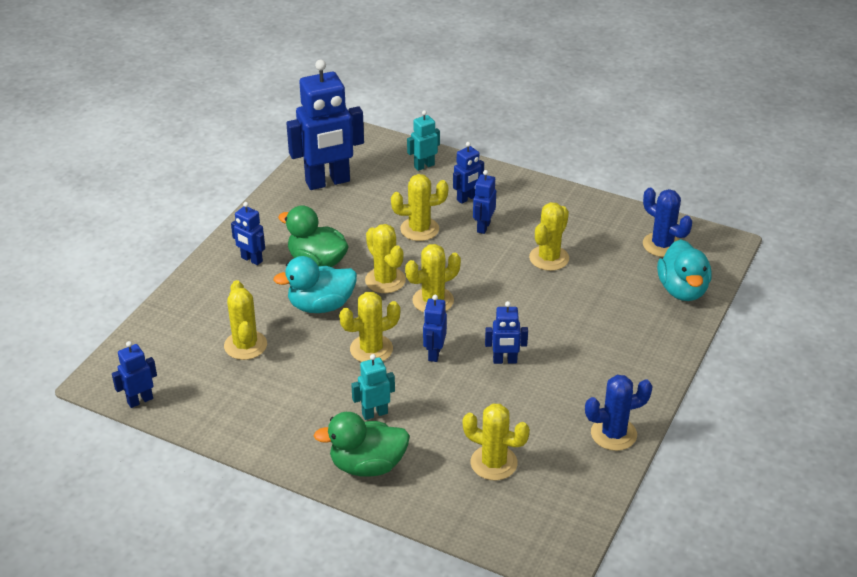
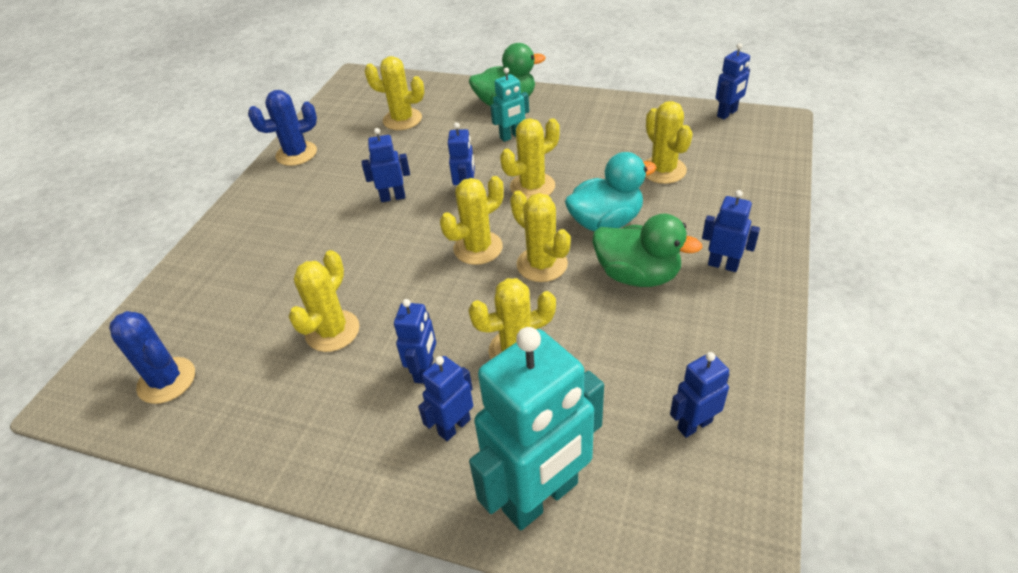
camera: 175 degrees right, 5 degrees up
blue robot [286,60,364,190] -> blue robot [670,352,729,438], size x0.48
turquoise robot [407,110,440,171] -> turquoise robot [469,327,604,530], size x2.09
turquoise duck [657,239,712,301] -> none

